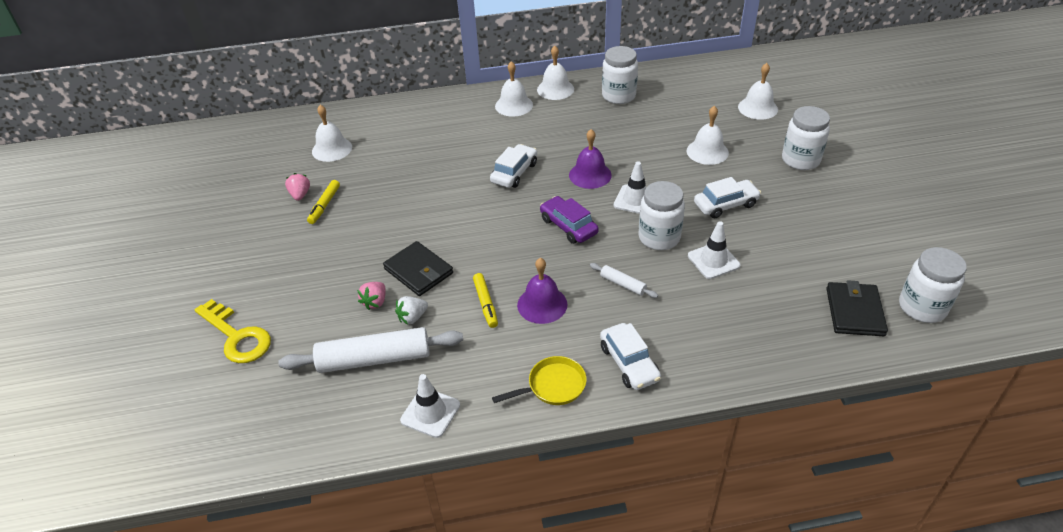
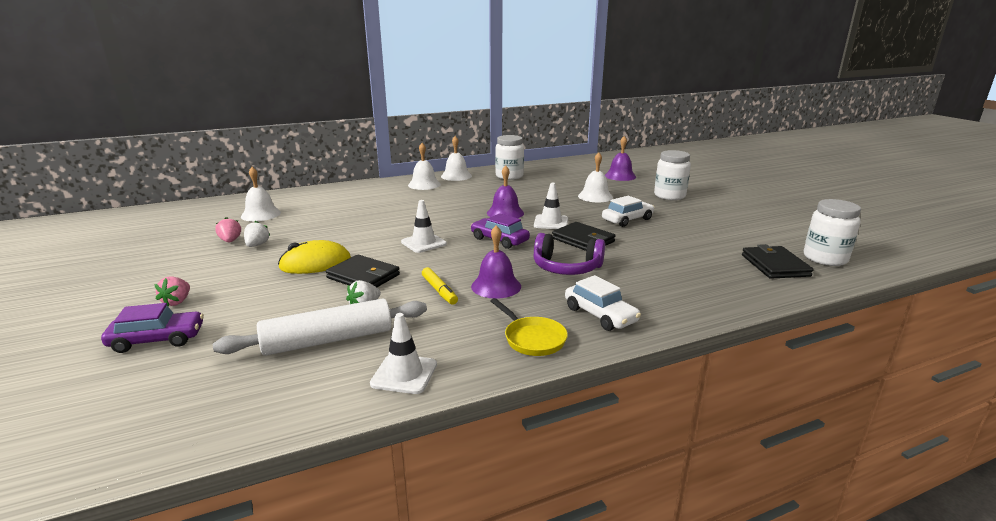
camera: 15 degrees left, 20 degrees down
yellow key [195,299,271,363] -> purple car [101,303,204,353]
yellow marker [307,180,340,224] -> white strawberry [244,221,271,247]
pink strawberry [357,282,386,310] -> pink strawberry moved to [155,276,190,307]
white car [490,144,537,188] -> none
yellow pan [492,356,587,405] -> yellow pan turned 90 degrees clockwise [491,298,568,356]
white rolling pin [590,263,658,298] -> purple headphones [533,233,605,275]
white jar [638,181,685,250] -> black wallet [552,222,615,251]
white traffic cone [688,221,740,279] -> white traffic cone moved to [401,200,447,253]
white bell [738,63,778,120] -> purple bell [605,136,636,181]
none -> yellow mouse [278,240,351,274]

